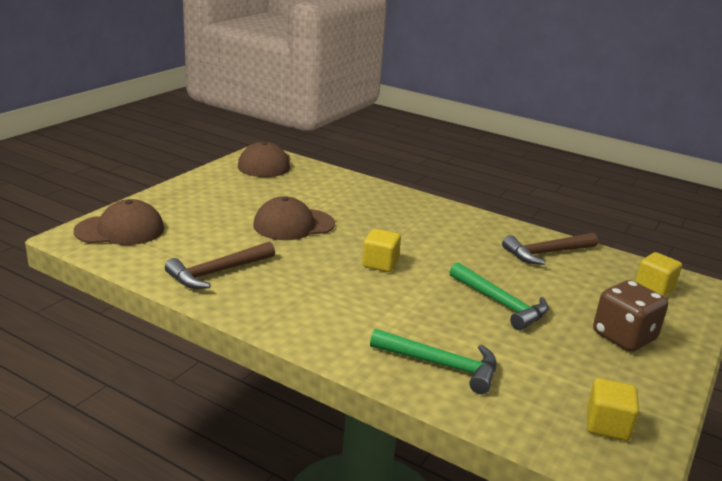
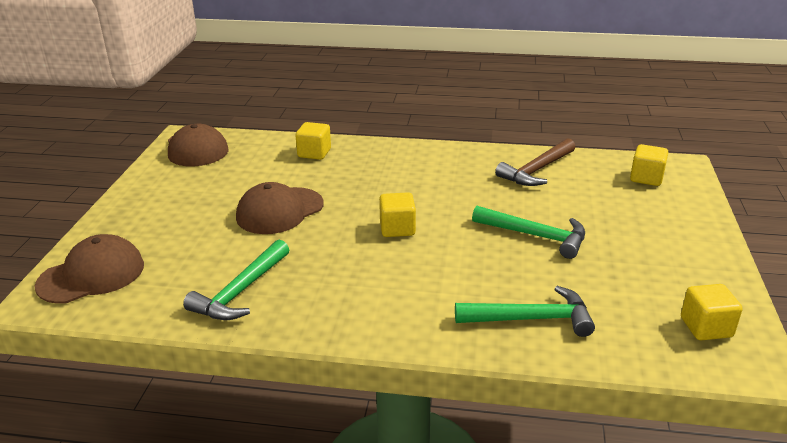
camera: 20 degrees left, 5 degrees up
brown hammer [165,241,275,289] -> green hammer [183,240,289,320]
brown dice [593,280,668,352] -> none
none -> yellow cube [295,122,331,160]

